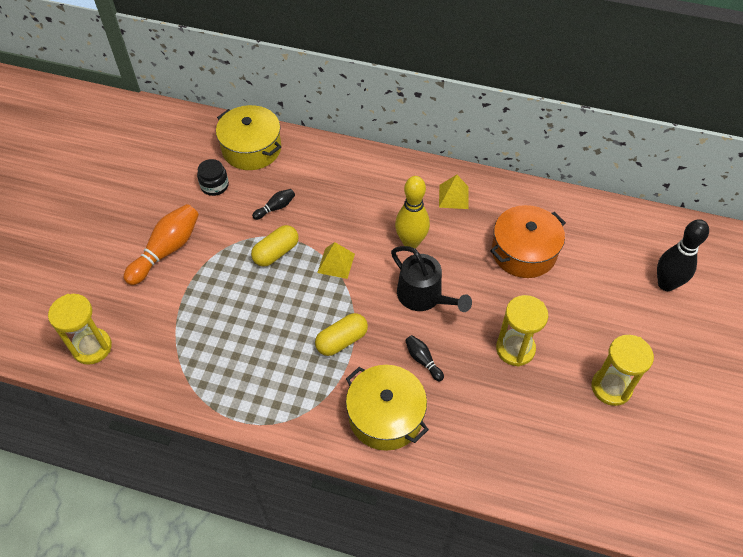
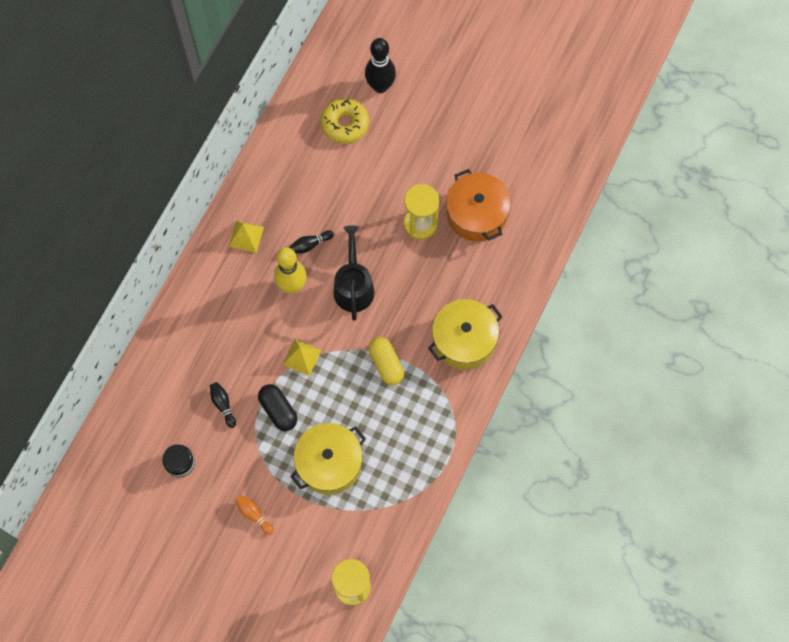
camera: 80 degrees left, 15 degrees up
orange bowling pin [123,204,199,285] -> orange bowling pin [235,495,274,535], size x0.51
yellow pot [216,105,281,170] -> yellow pot moved to [290,423,366,495]
yellow capsule [251,225,299,267] -> black capsule [258,384,297,431]
black watering can [391,246,472,312] -> black watering can turned 60 degrees counterclockwise [333,225,375,321]
black bowling pin [405,335,444,381] -> black bowling pin moved to [289,230,334,253]
orange pot [490,205,566,278] -> orange pot moved to [446,169,511,241]
yellow hourglass [591,335,654,406] -> none
none -> yellow donut [321,98,369,144]

